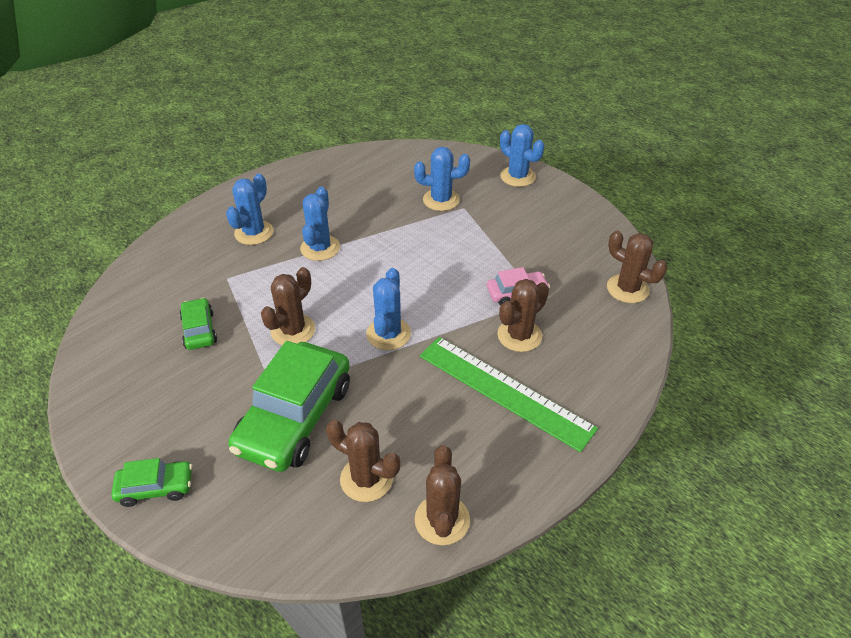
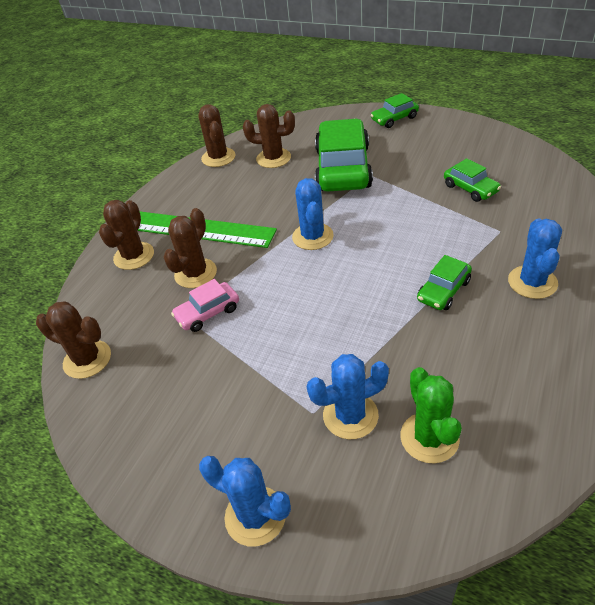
camera: 165 degrees right, 0 degrees up
brown cactus [261,267,315,345] -> brown cactus moved to [99,200,154,270]
blue cactus [300,187,340,261] -> green car [417,255,472,310]
none -> green cactus [400,367,462,463]

